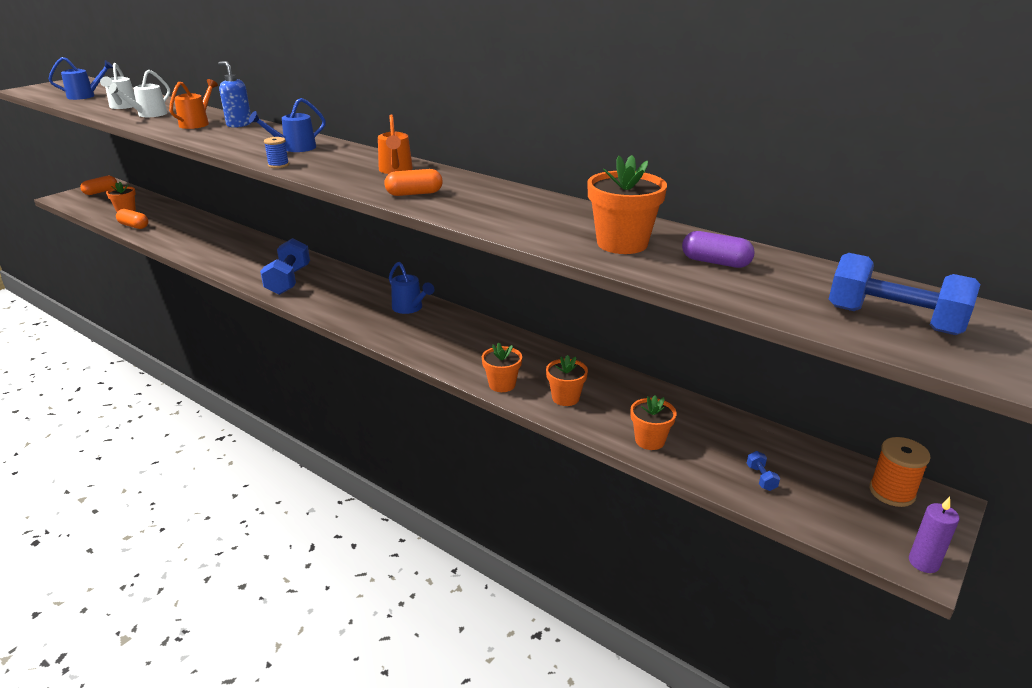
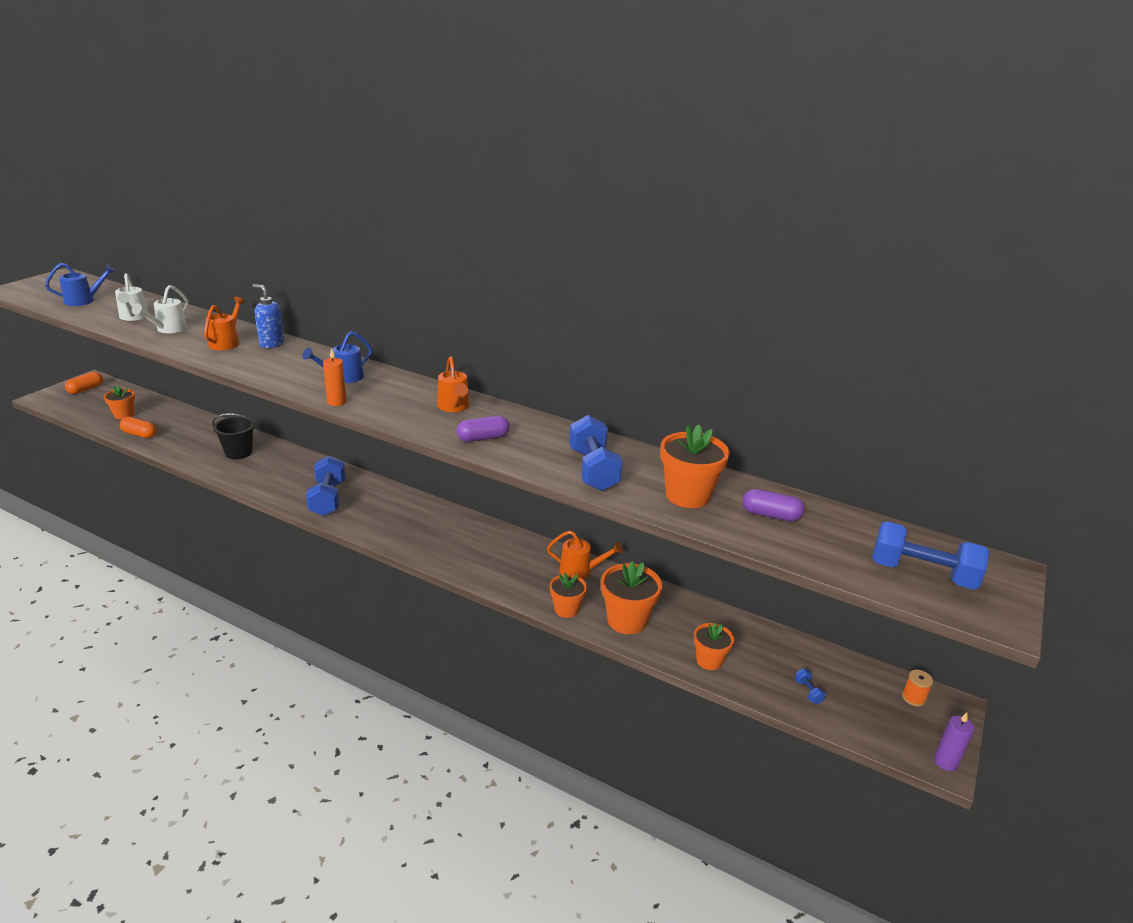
camera: 10 degrees left, 0 degrees up
blue spool [264,137,289,168] -> orange candle [323,348,346,406]
orange capsule [384,169,443,196] -> purple capsule [457,416,510,442]
blue watering can [389,262,434,314] -> none
orange flower pot [546,355,588,406] -> orange flower pot [601,561,662,634], size x1.60
orange spool [869,437,931,507] -> orange spool [902,670,933,706], size x0.63
none -> black bucket [212,413,256,459]
none -> orange watering can [547,530,623,579]
none -> blue dumbbell [569,415,623,491]

